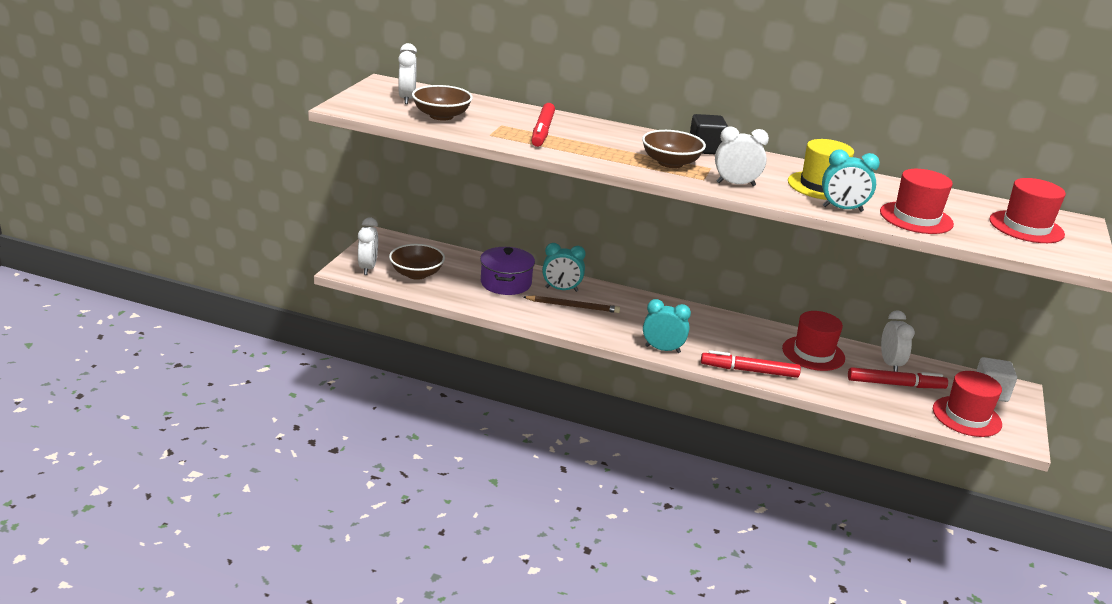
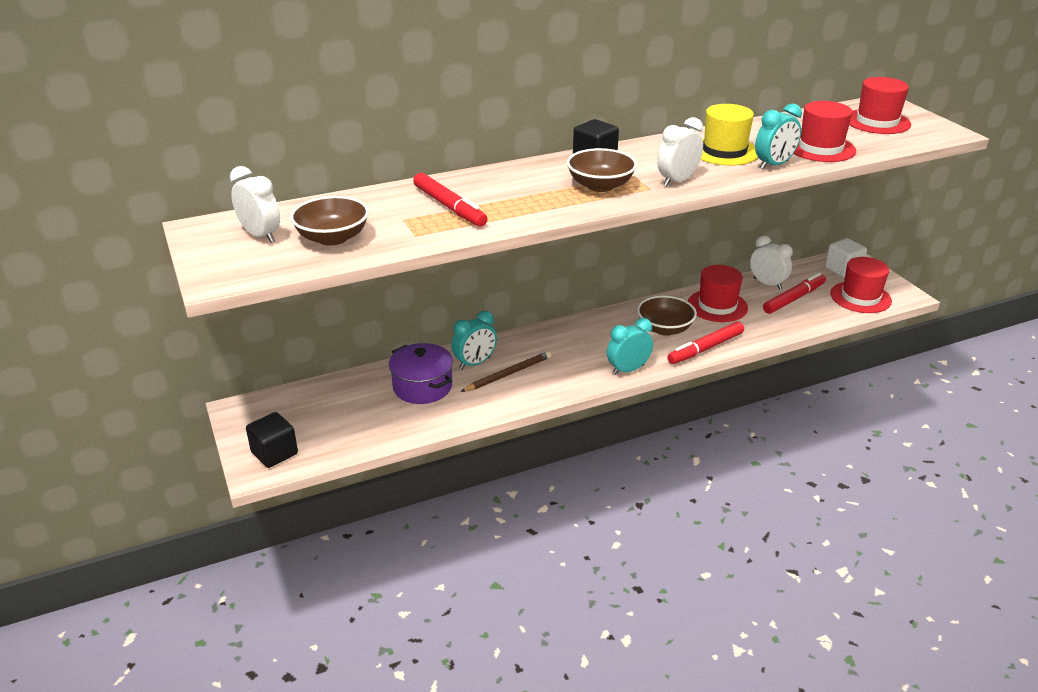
camera: 40 degrees left, 5 degrees up
white clock [358,217,378,275] -> black cube [246,412,298,468]
brown bowl [389,244,445,280] -> brown bowl moved to [637,295,697,336]

